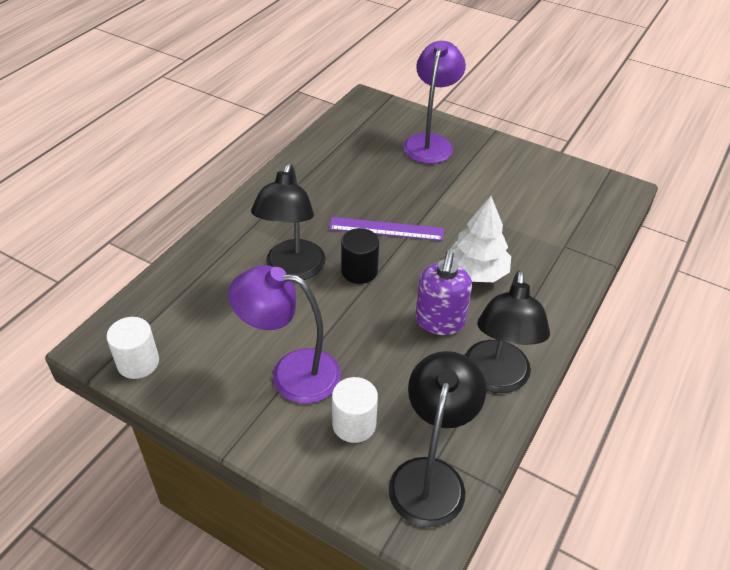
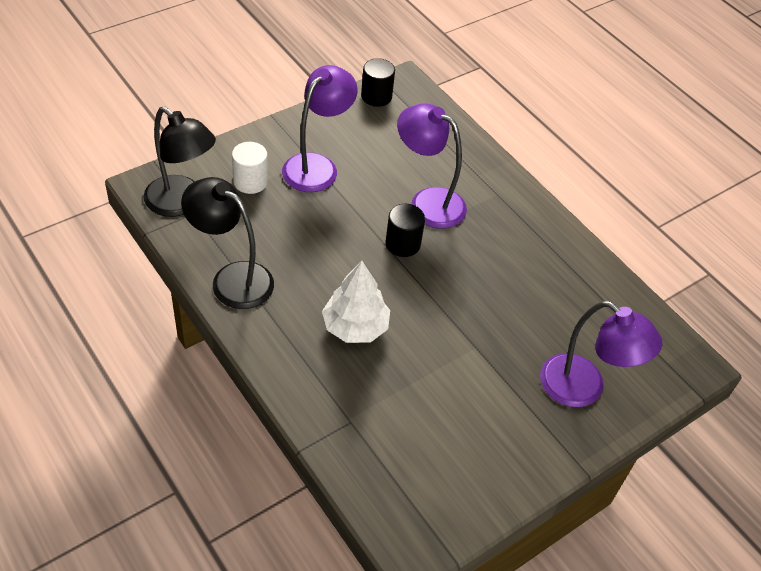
camera: 110 degrees right, 5 degrees up
white cylinder [106,317,159,379] -> black cylinder [361,58,395,107]
black lamp [251,163,325,280] -> purple lamp [397,103,467,229]
purple ruler [329,217,444,241] -> none
purple soap dispenser [416,250,472,335] -> none

